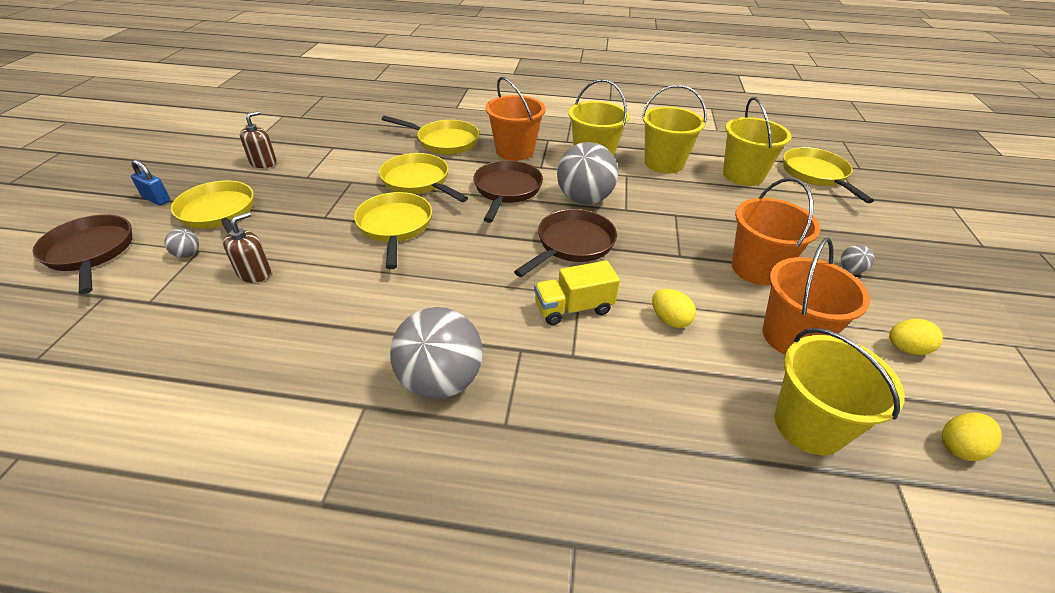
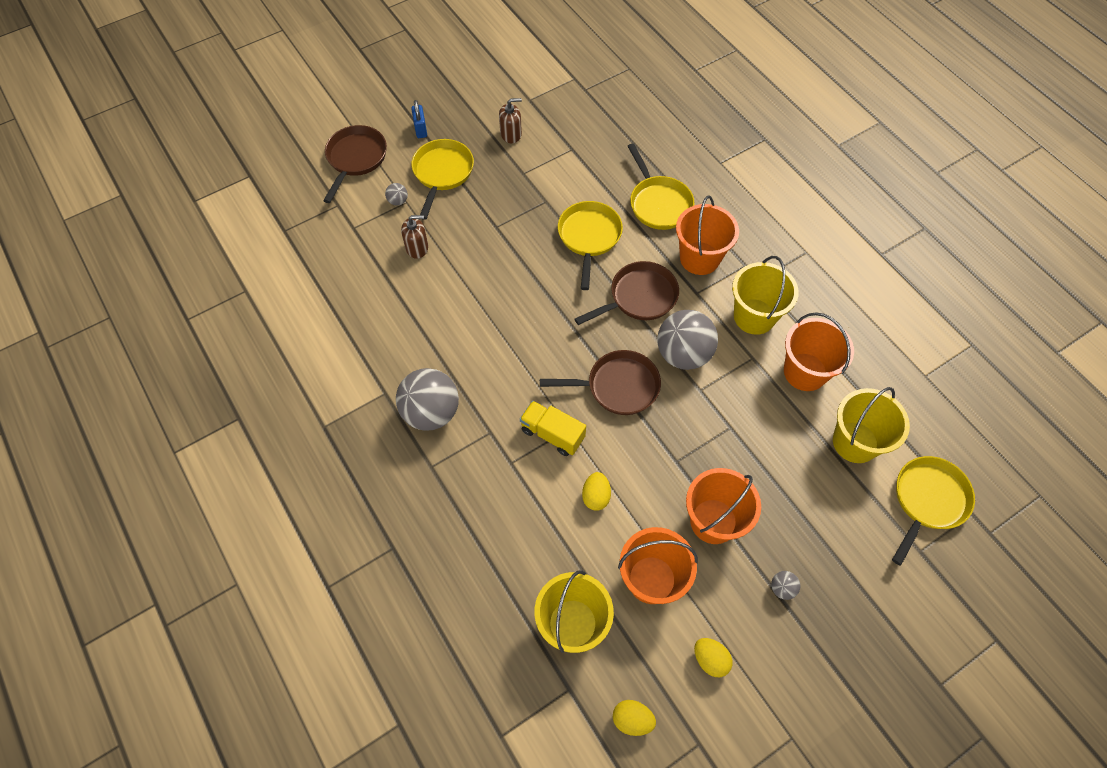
camera: 50 degrees right, 20 degrees up
yellow pan [354,192,432,269] -> none
yellow bucket [642,85,707,174] -> orange bucket [784,312,854,391]

